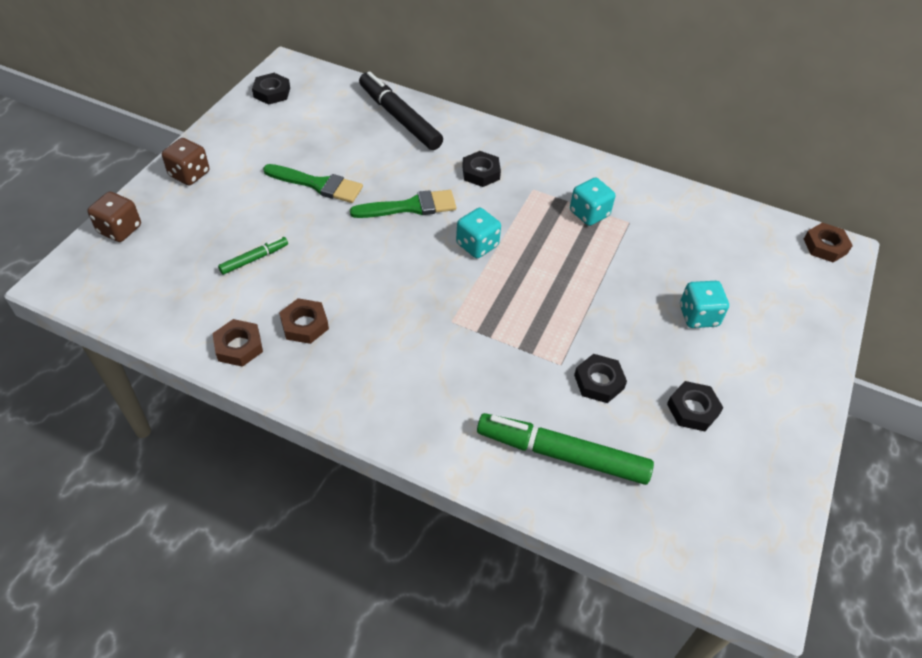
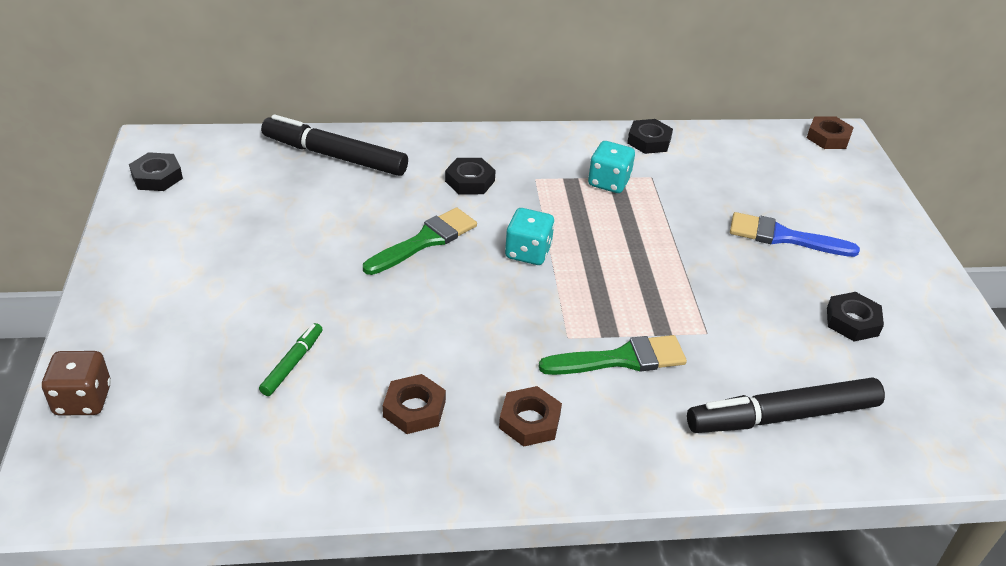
camera: 30 degrees left, 10 degrees down
brown dice [162,138,209,185] -> none
brown nut [212,319,263,367] -> brown nut moved to [499,386,562,447]
green brush [263,164,363,203] -> green brush moved to [539,335,687,375]
green marker [477,413,654,485] -> black marker [687,377,885,433]
black nut [574,354,627,403] -> black nut moved to [627,119,673,154]
turquoise dice [680,281,729,328] -> blue brush [730,212,860,257]

